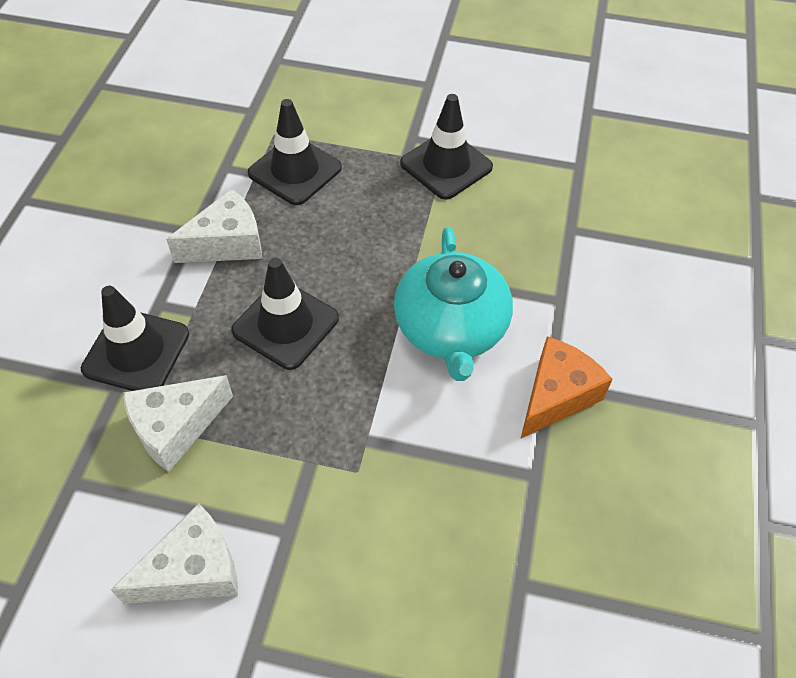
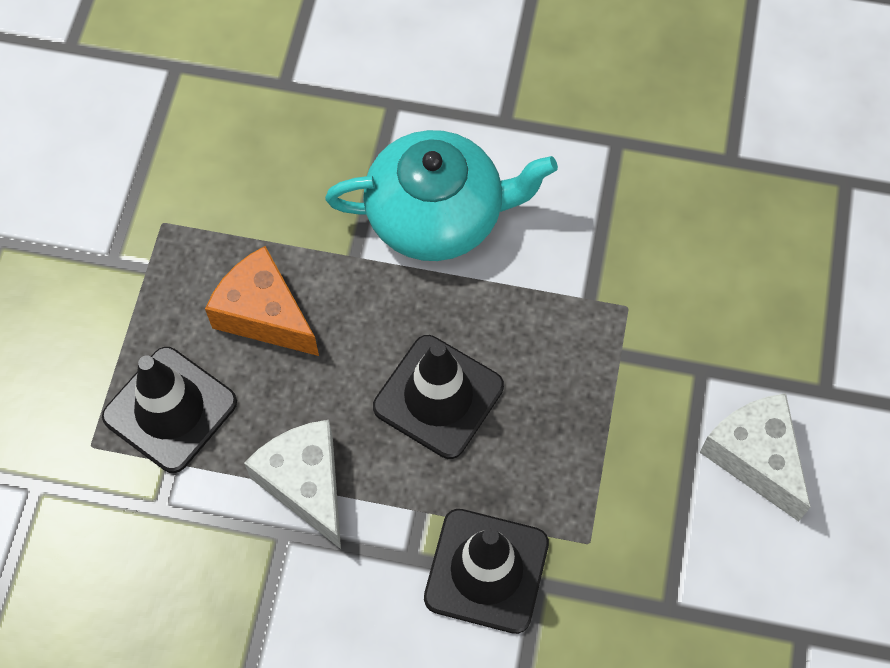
camera: 90 degrees left, 10 degrees up
white cheese [123,375,233,472] -> none
black traffic cone [400,94,493,200] -> none
orange cheese [521,336,613,438] -> orange cheese moved to [205,246,319,356]

